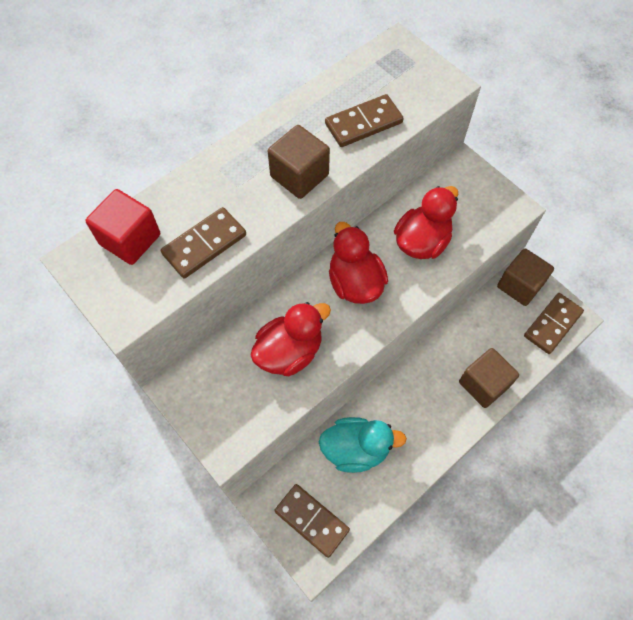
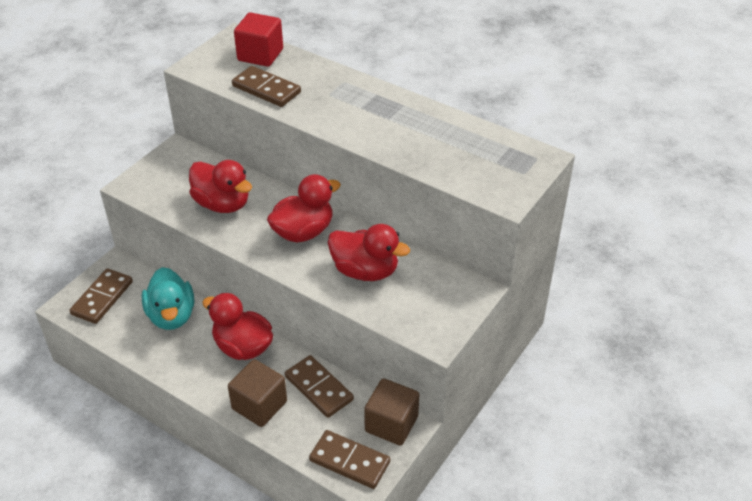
camera: 75 degrees right, 20 degrees down
brown cube [268,125,330,199] -> none
brown domino [325,94,404,147] -> brown domino moved to [285,355,354,418]
none -> red duck [202,293,273,360]

